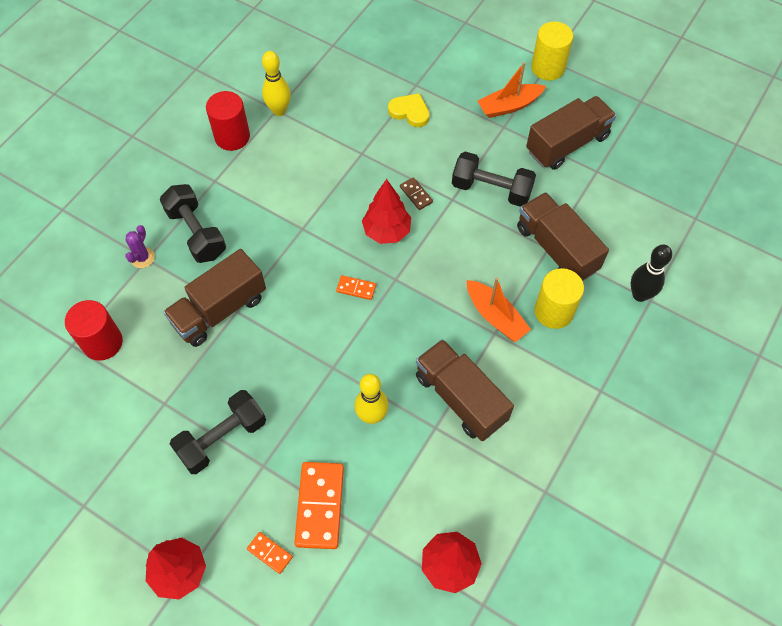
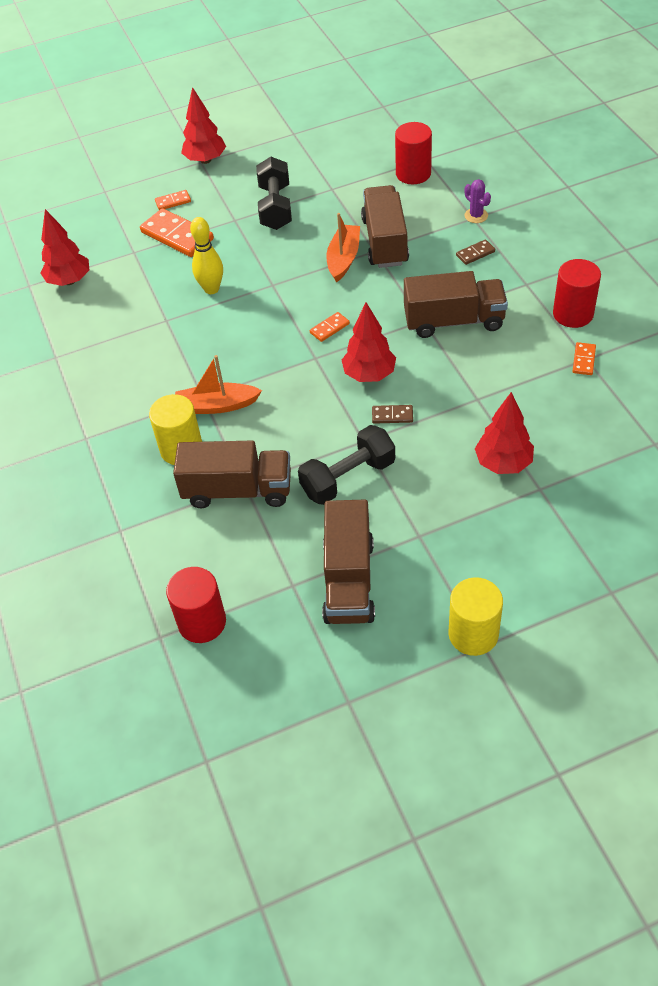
camera: 130 degrees right, 10 degrees down
black dumbbell [160,184,226,263] -> brown domino [456,239,495,265]
yellow bowling pin [262,51,291,116] -> orange domino [572,342,596,375]
yellow heart [388,93,430,127] -> red tree [475,392,534,474]
brown truck [416,339,514,441] -> brown truck moved to [404,271,508,338]
orange boat [478,62,546,118] -> orange boat moved to [327,213,360,282]
black bowling pin [631,245,672,302] -> none
none -> red cylinder [166,567,226,643]

